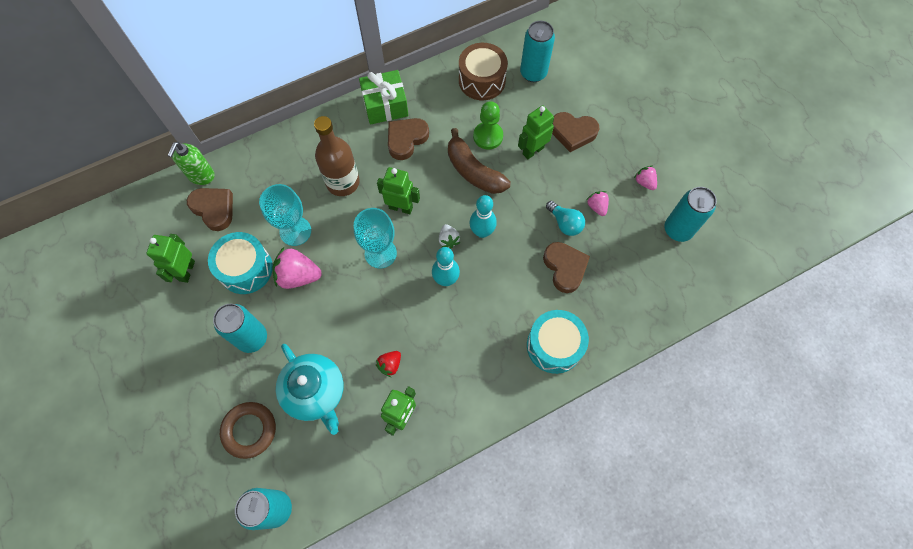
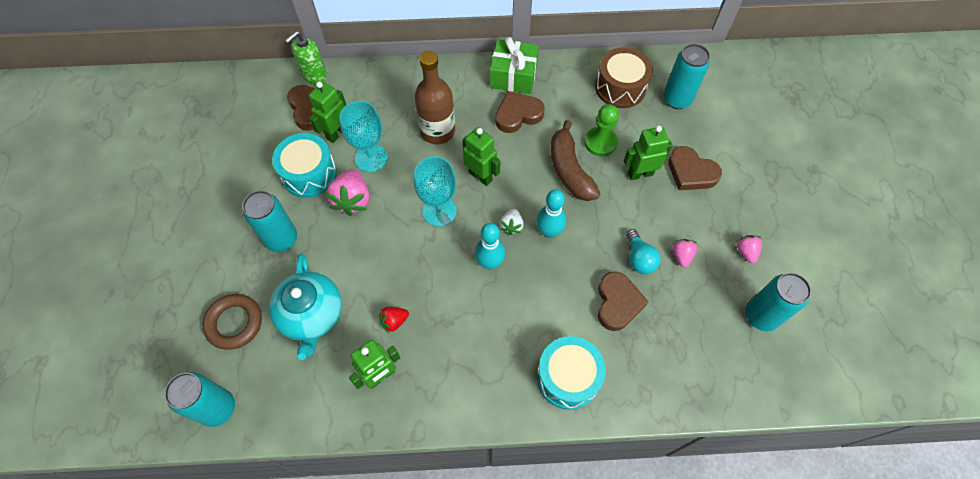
camera: 25 degrees right, 5 degrees down
green robot [146,234,195,283] -> green robot moved to [309,82,346,143]
pink strawberry [272,247,322,289] -> pink strawberry turned 120 degrees counterclockwise [326,169,370,216]

